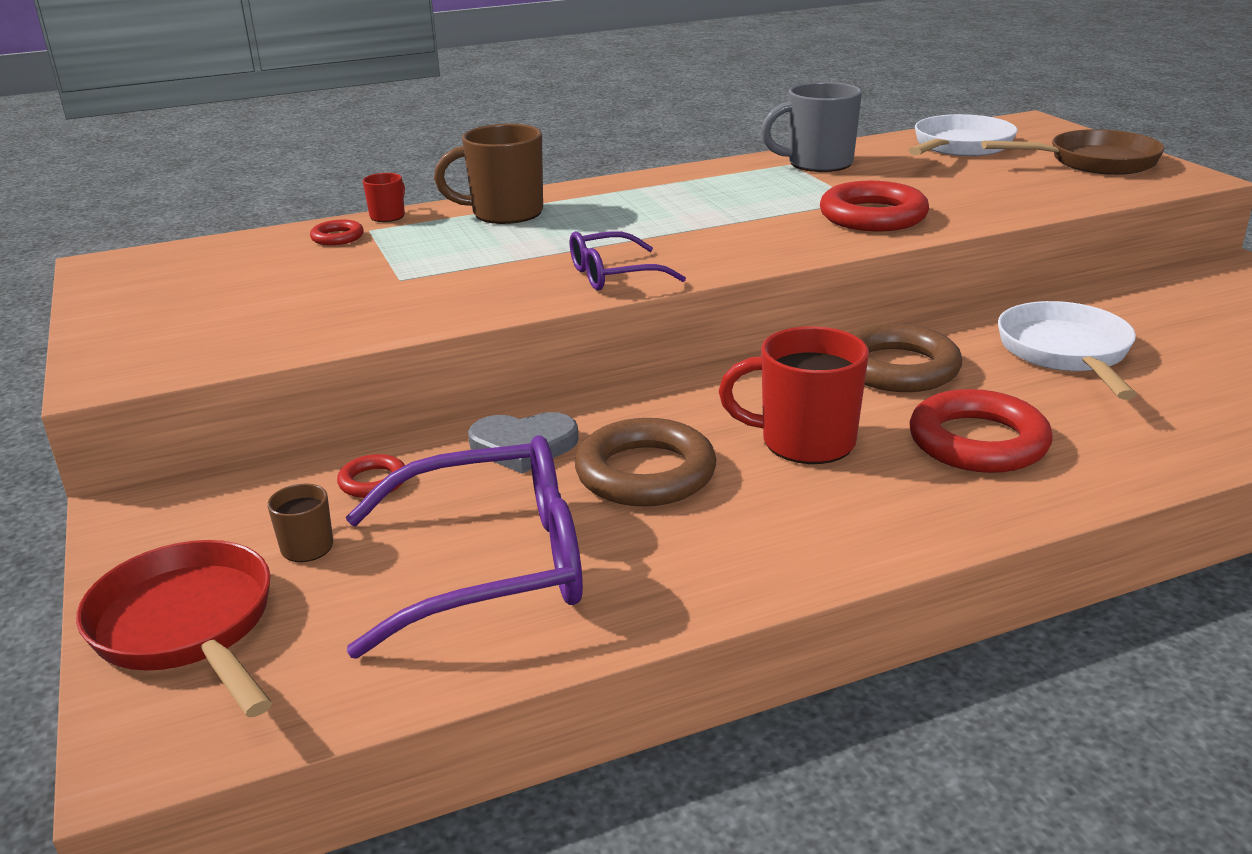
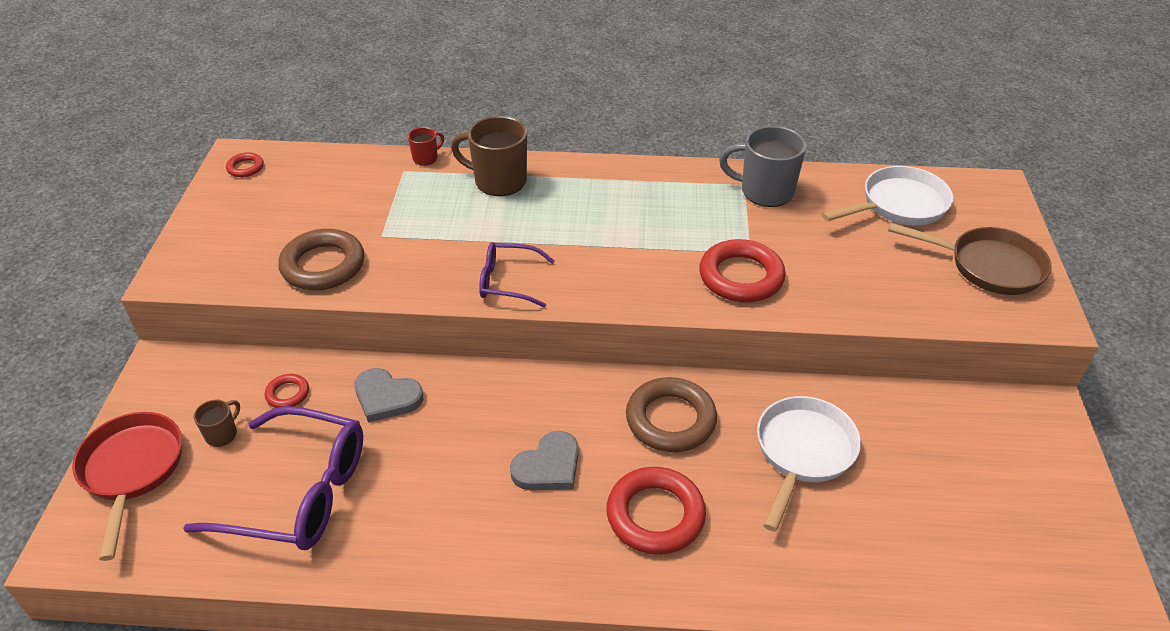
camera: 25 degrees right, 15 degrees up
red ring [310,220,364,245] -> red ring moved to [226,152,264,177]
brown ring [575,418,717,507] -> brown ring moved to [278,229,364,290]
red mug [719,326,869,464] -> grey heart [510,431,579,490]

